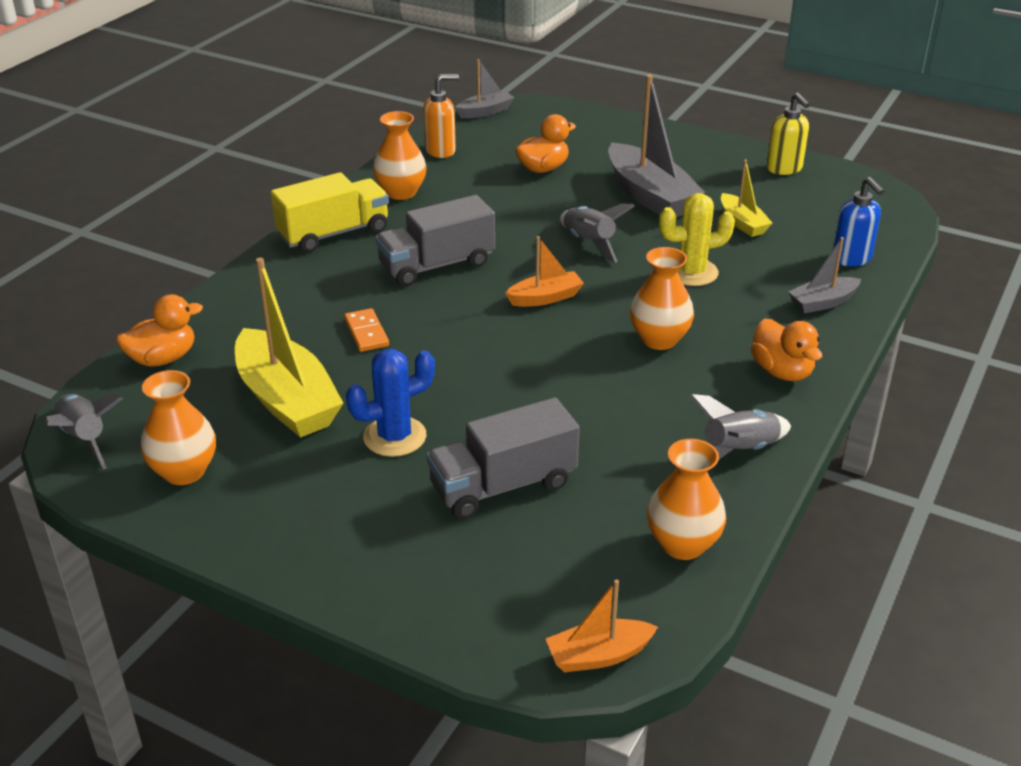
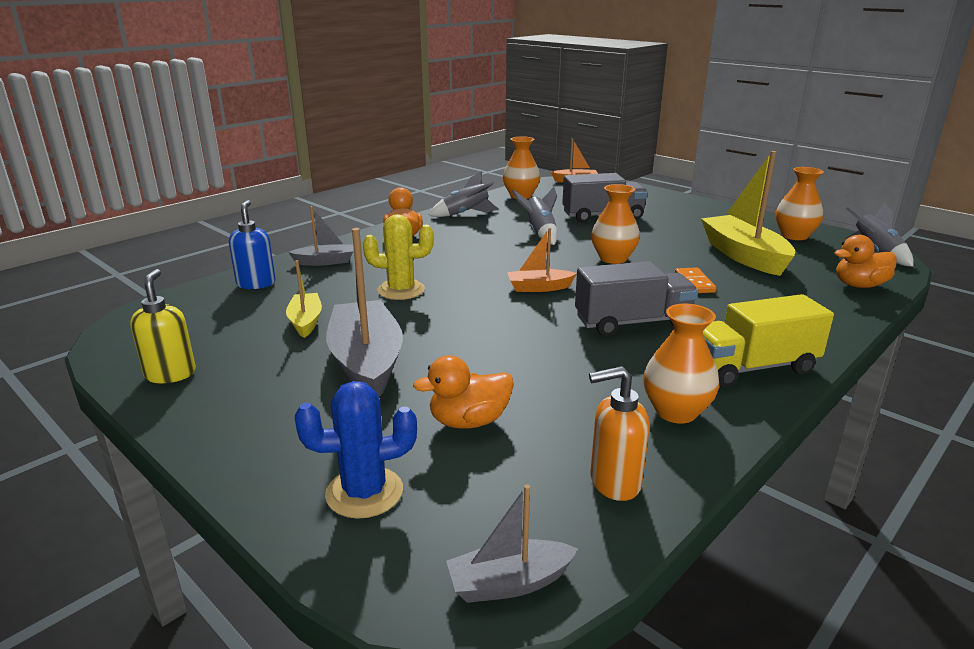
camera: 165 degrees left, 10 degrees down
blue cactus [346,349,435,457] -> blue cactus moved to [295,381,417,519]
grey rocket [560,204,635,263] -> grey rocket moved to [512,187,558,245]
orange vase [630,247,694,350] -> orange vase moved to [591,184,640,264]

